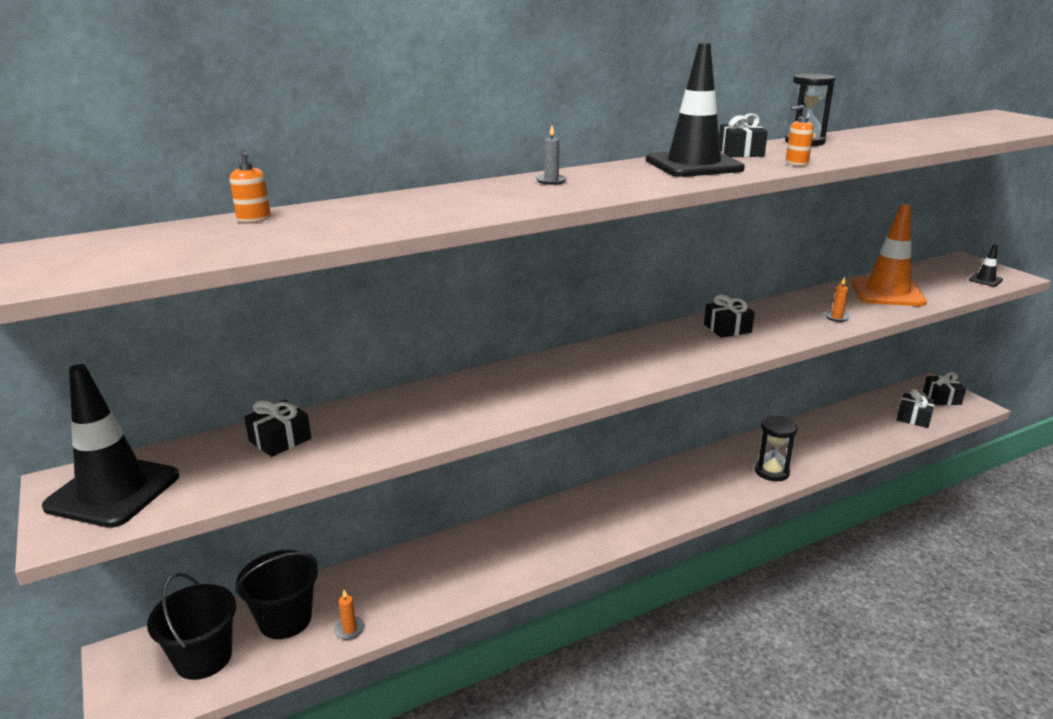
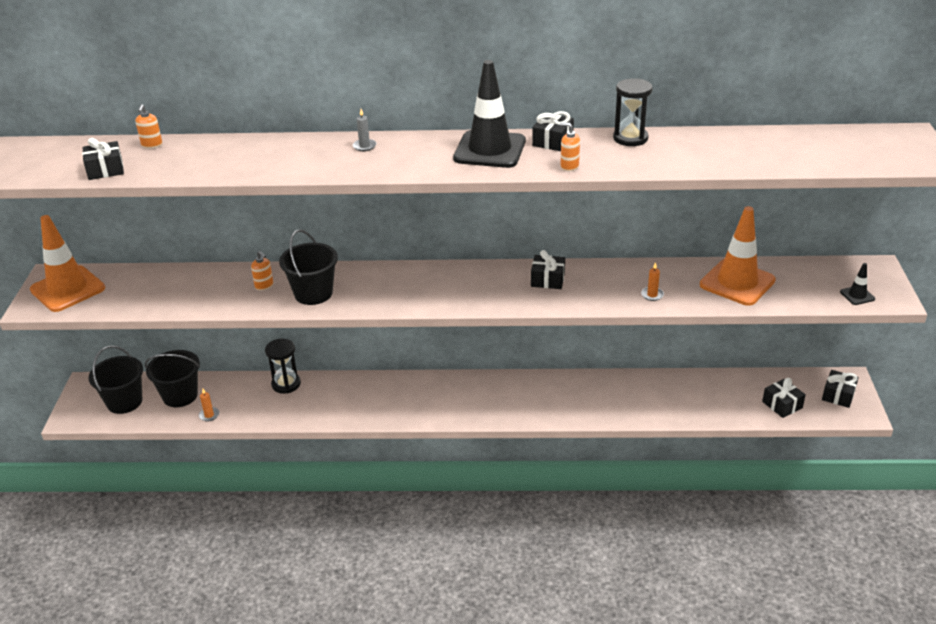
camera: 30 degrees right, 10 degrees up
black traffic cone [42,364,179,528] -> orange traffic cone [30,215,105,312]
black gift [244,400,311,457] -> black gift moved to [82,138,124,180]
black hourglass [755,416,798,481] -> black hourglass moved to [265,339,301,394]
none -> orange soap dispenser [251,251,273,291]
none -> black bucket [279,229,338,305]

